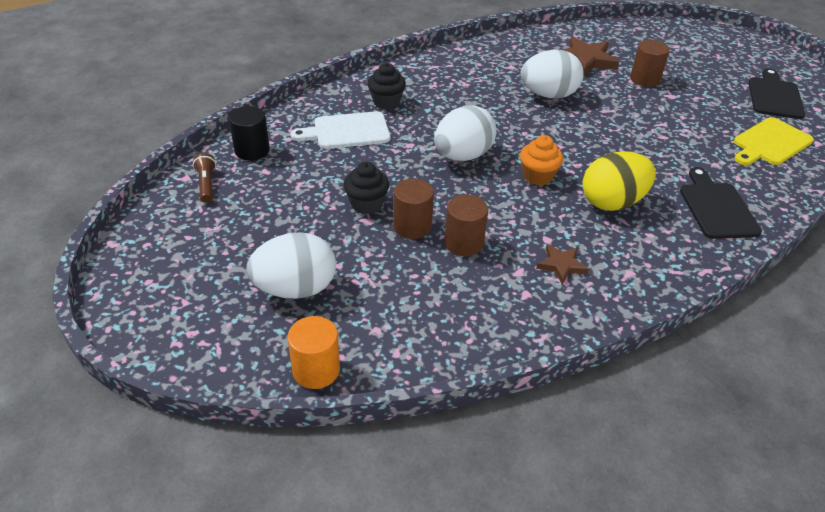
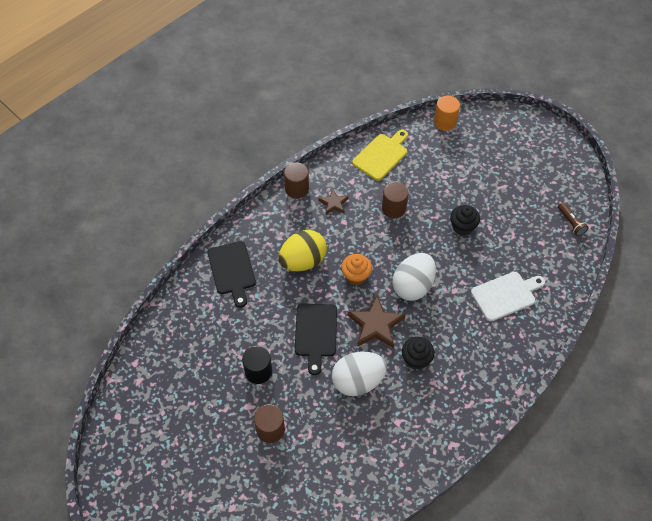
camera: 170 degrees right, 15 degrees up
black cylinder [229,106,270,161] -> black cylinder moved to [242,346,272,384]
white egg [246,232,336,299] -> none
black cupcake [367,63,406,109] -> black cupcake moved to [402,337,435,370]
brown cylinder [393,179,434,239] -> brown cylinder moved to [284,162,309,199]
brown star [562,37,619,76] -> brown star moved to [347,295,405,348]
yellow cutting board [734,117,814,165] -> yellow cutting board moved to [352,130,408,181]
black cutting board [748,68,805,119] -> black cutting board moved to [295,304,337,375]

